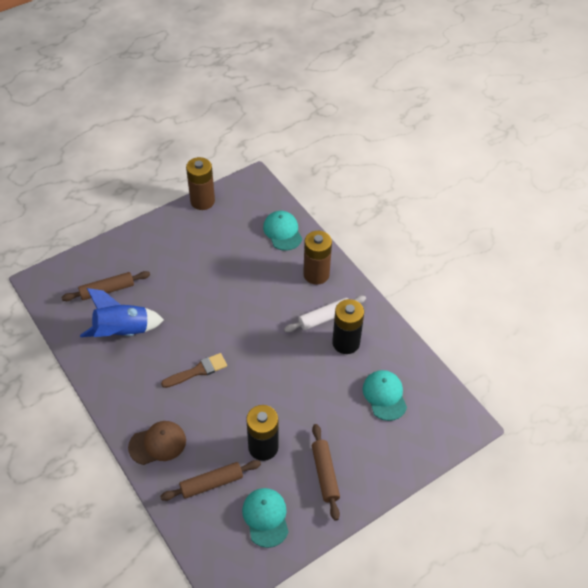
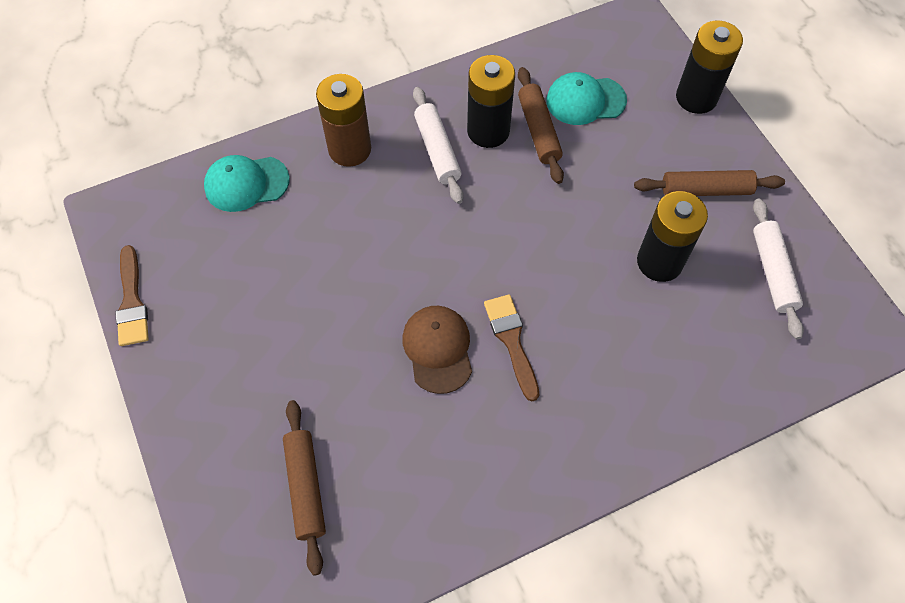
camera: 80 degrees left, 10 degrees up
blue rocket [80,288,164,337] -> none
brown cap [128,421,186,465] -> brown cap moved to [402,306,472,394]
brown rolling pin [160,460,261,501] -> brown rolling pin moved to [518,67,564,184]
brown battery [186,157,215,210] -> brown brush [115,245,149,346]
turquoise cap [242,488,289,548] -> white rolling pin [753,198,804,339]
none -> black battery [676,20,743,114]

